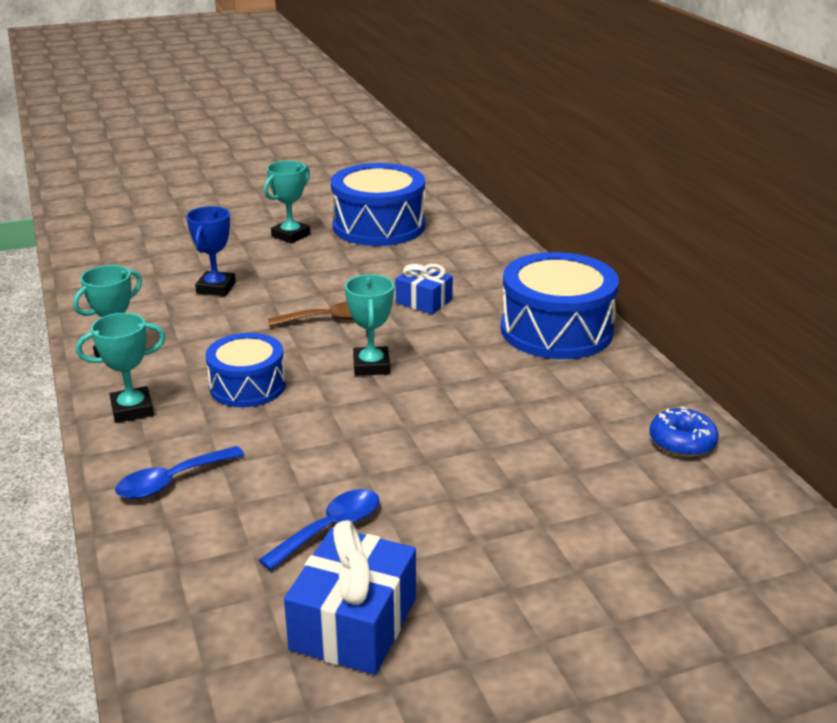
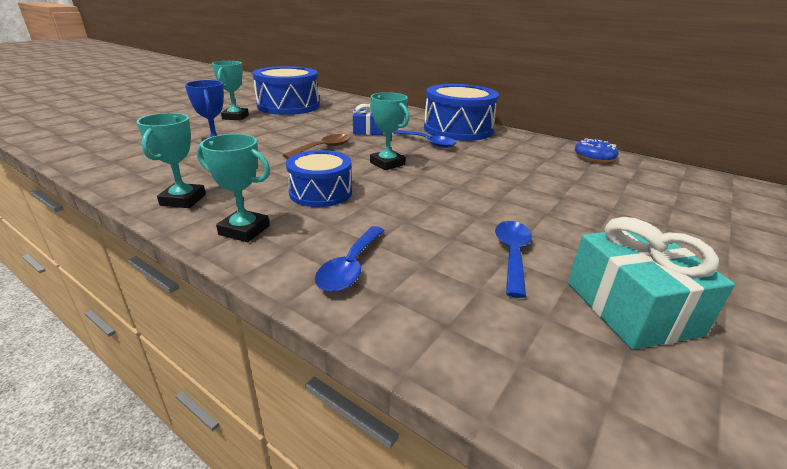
camera: 35 degrees left, 0 degrees up
turquoise trophy [76,313,166,423] -> turquoise trophy turned 75 degrees clockwise [197,134,270,242]
blue gift [284,520,416,675] -> turquoise gift [568,217,735,350]
none -> blue spoon [393,130,456,148]

